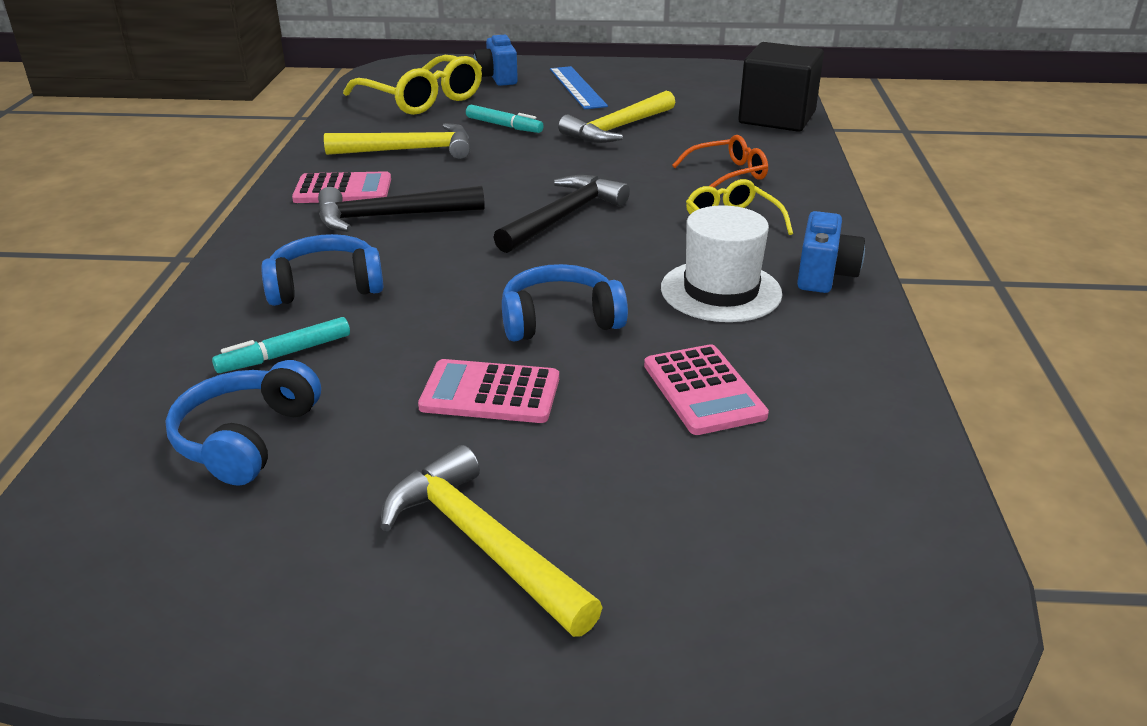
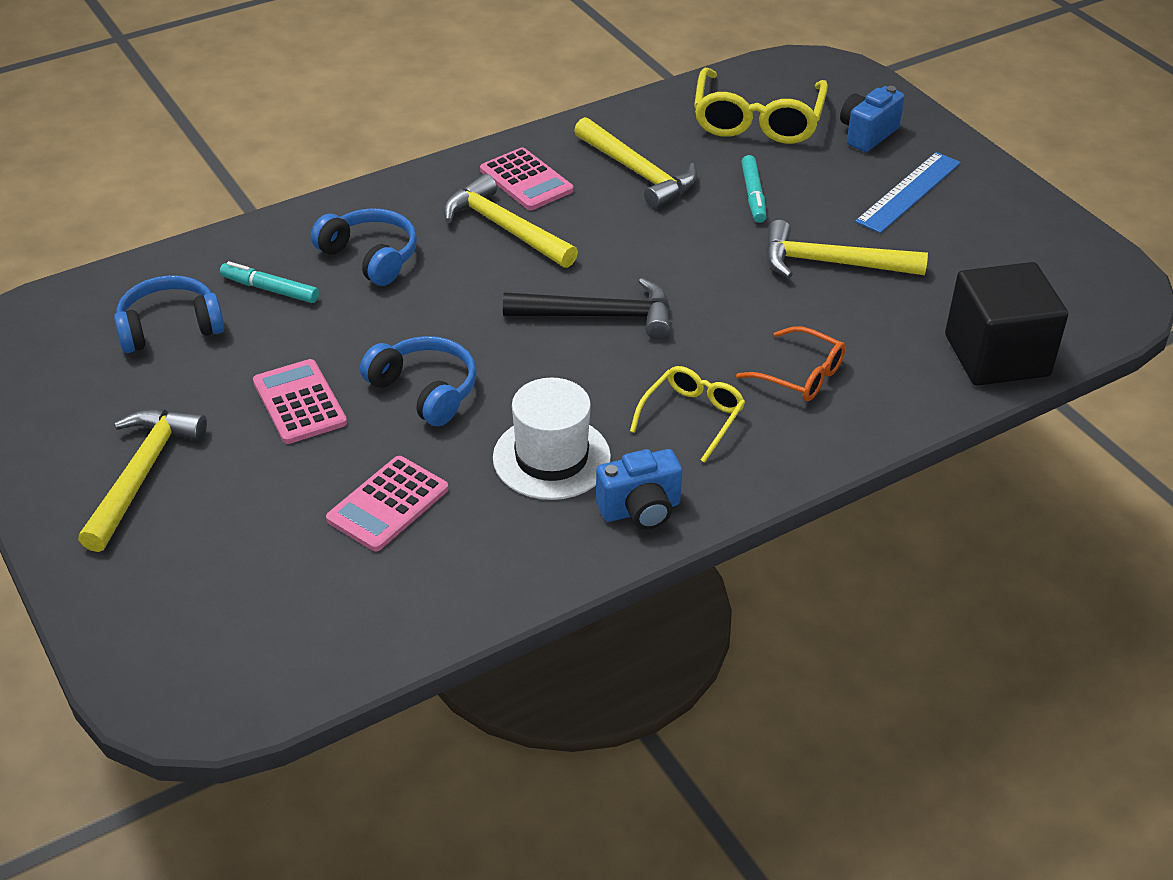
camera: 55 degrees right, 10 degrees up
black hammer [318,186,485,232] -> yellow hammer [443,174,578,268]

